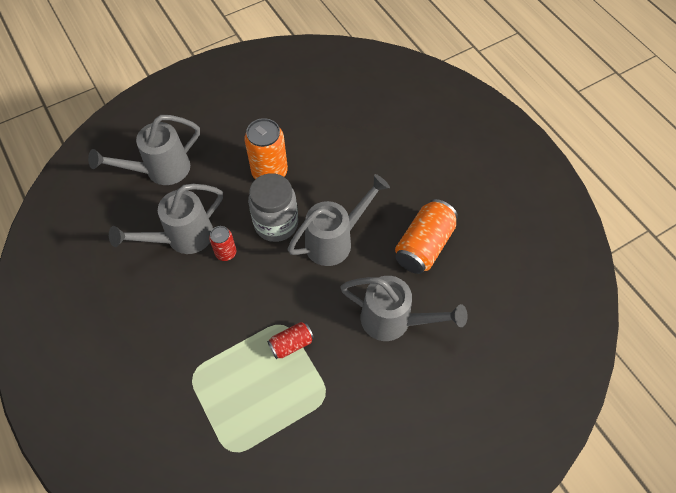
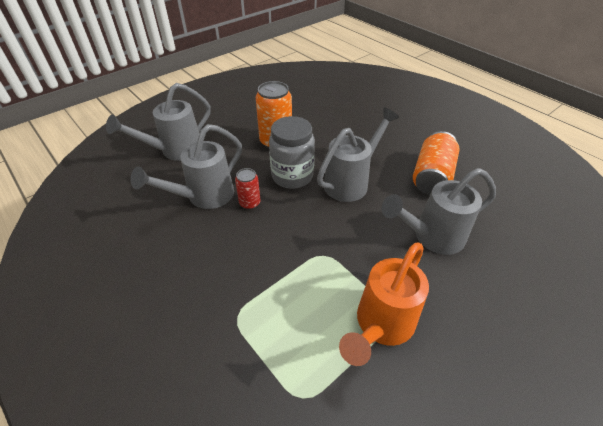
camera: 10 degrees left, 15 degrees down
red can [267,322,314,359] -> none
grey watering can [340,276,468,341] -> grey watering can turned 150 degrees clockwise [382,168,496,255]
none -> orange watering can [339,243,429,366]

